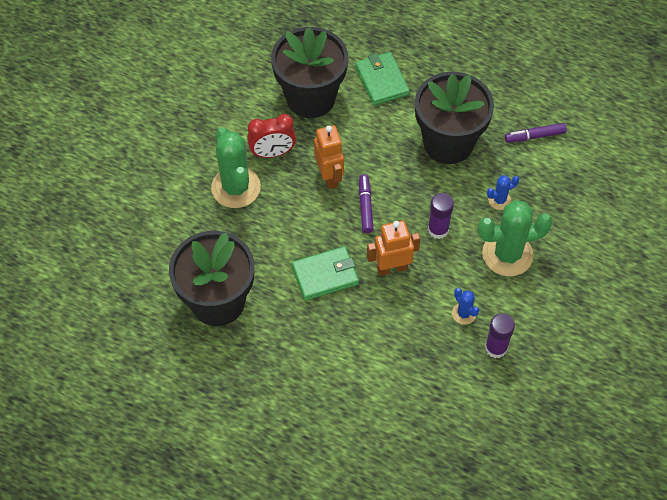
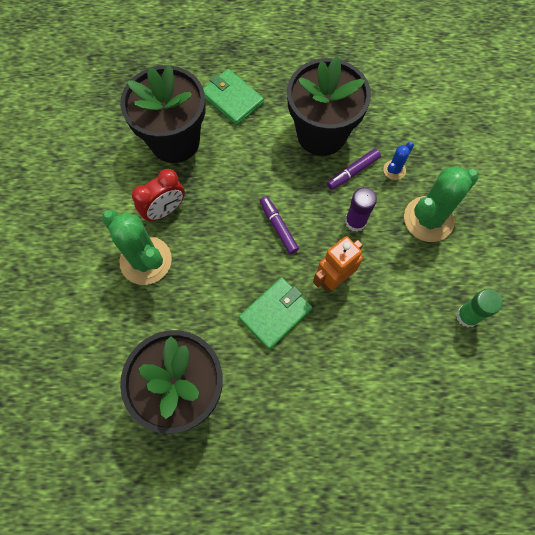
camera: 25 degrees left, 10 degrees up
orange robot [314,125,344,189] -> none
blue cactus [452,288,479,325] -> none
purple glue stick [485,313,515,358] -> green glue stick [456,289,502,327]
purple marker [505,123,566,143] -> purple marker moved to [327,149,381,190]

